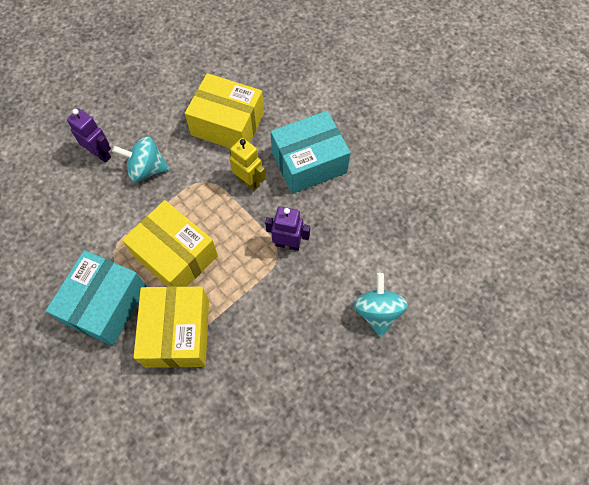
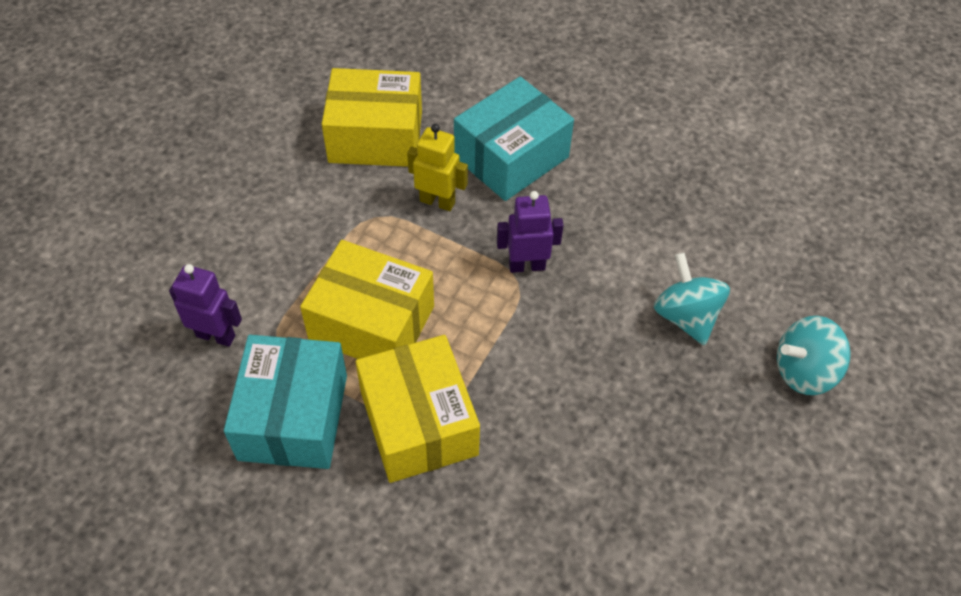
camera: 20 degrees left, 10 degrees down
purple robot [67,109,111,163] -> purple robot moved to [169,264,242,347]
turquoise spinning top [112,136,170,182] -> turquoise spinning top moved to [777,316,851,395]

